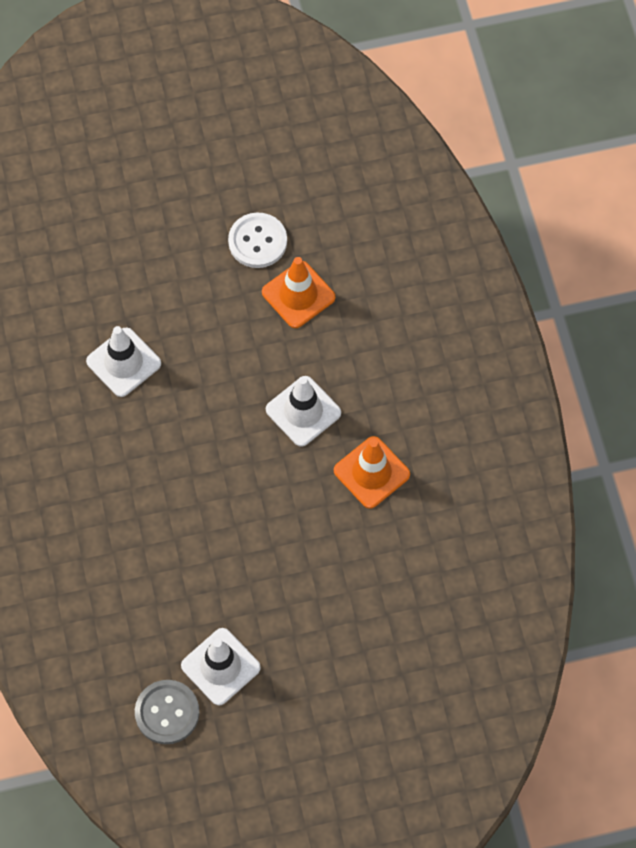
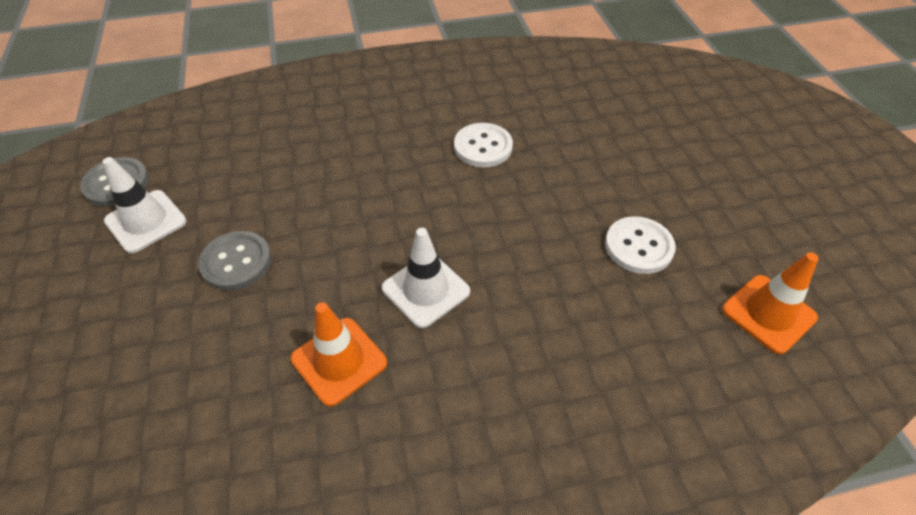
camera: 90 degrees right, 15 degrees down
white traffic cone [86,326,161,397] -> white button [454,123,513,167]
orange traffic cone [262,257,335,328] -> orange traffic cone moved to [722,252,818,354]
none -> grey button [198,231,271,290]

